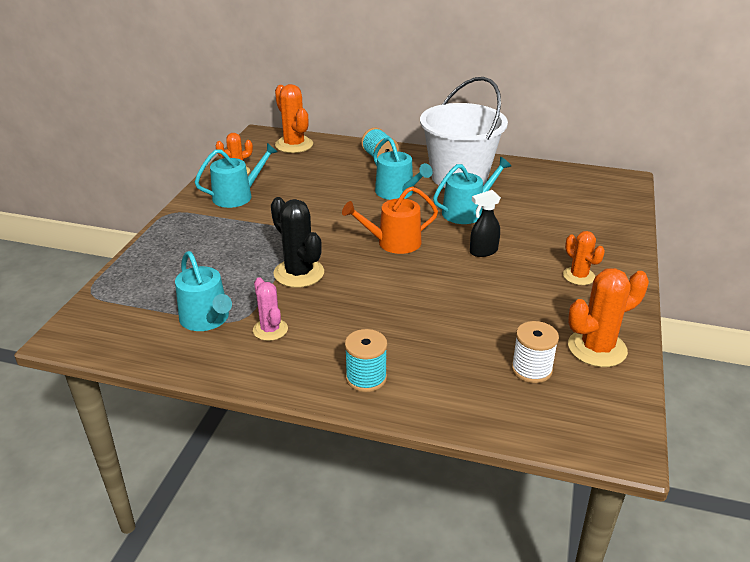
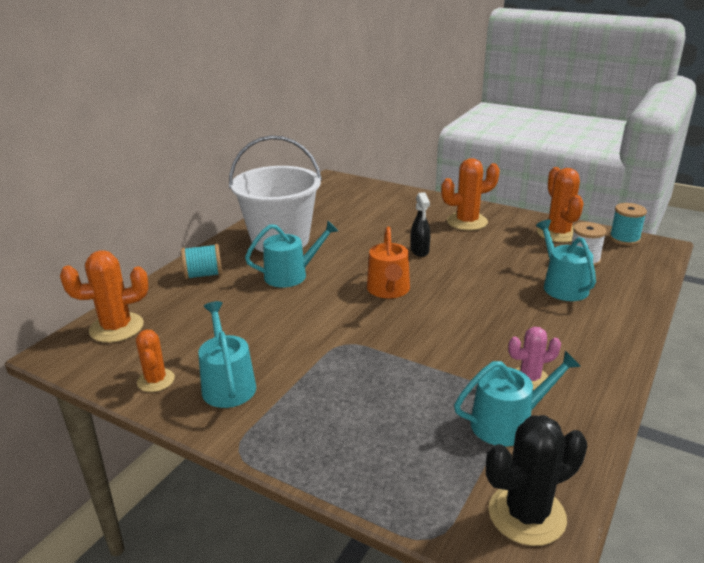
camera: 75 degrees left, 5 degrees down
black cactus [271,197,324,288] -> black cactus moved to [486,415,587,546]
turquoise spool [345,329,387,392] -> turquoise spool moved to [609,203,647,246]
turquoise watering can [433,157,511,224] -> turquoise watering can moved to [536,220,596,301]
orange cactus [563,231,605,285] -> orange cactus [441,158,500,230], size x1.60

